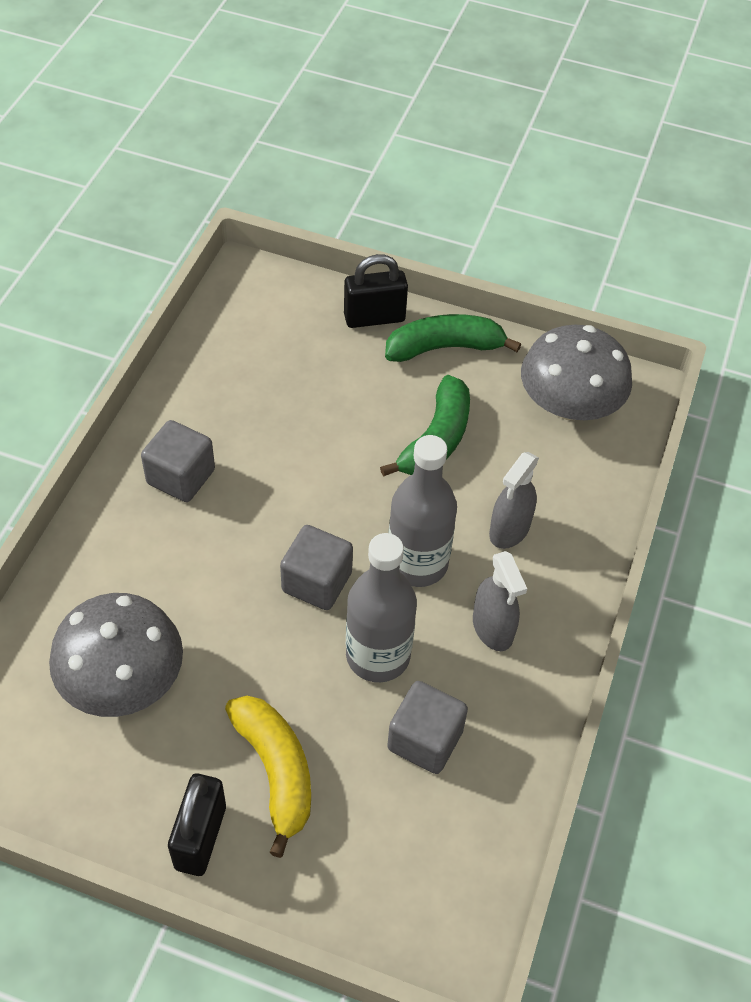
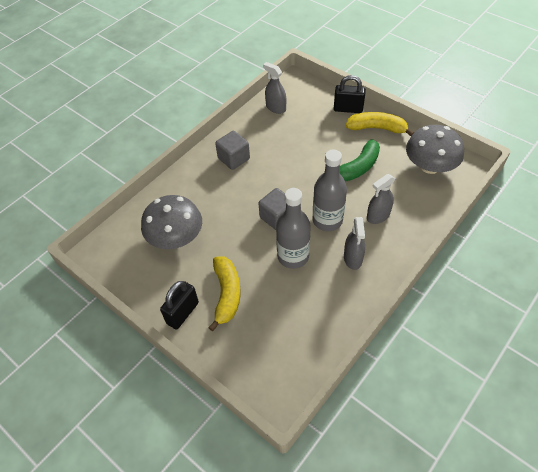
camera: 25 degrees right, 0 degrees up
green banana [385,314,521,362] -> yellow banana [345,112,414,136]
grey cube [387,681,468,774] -> none
none -> grey spray bottle [263,62,286,114]

